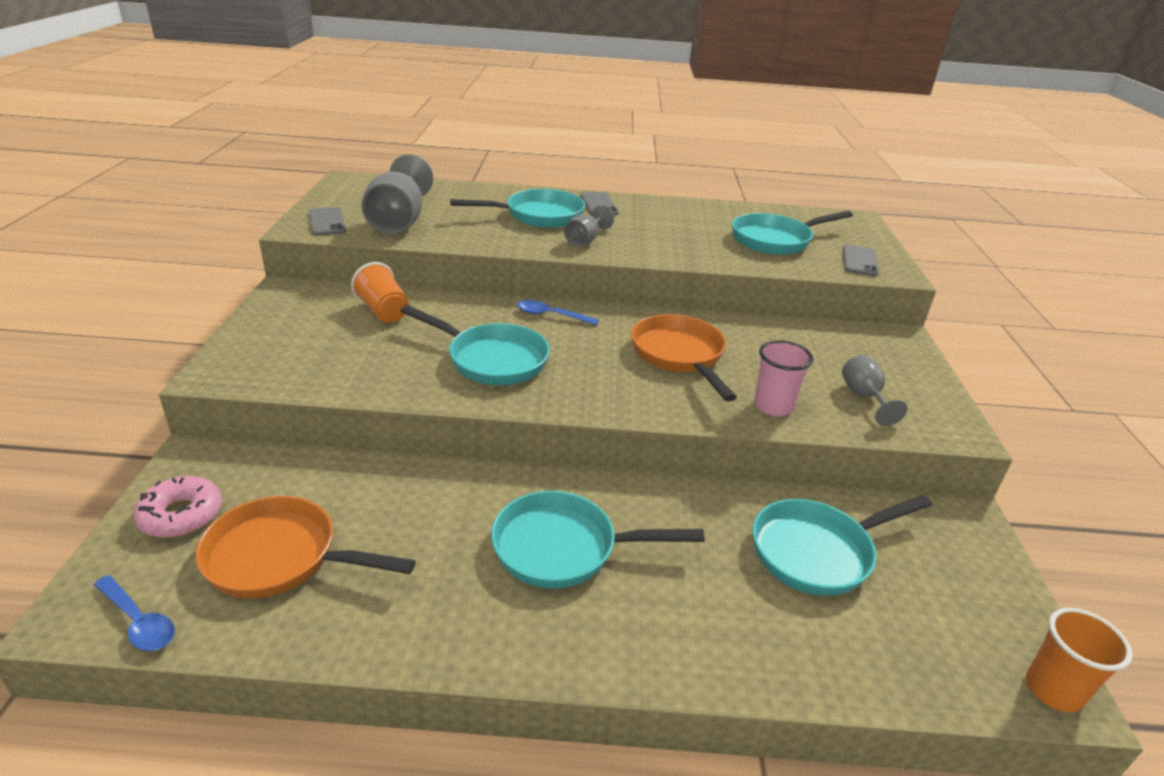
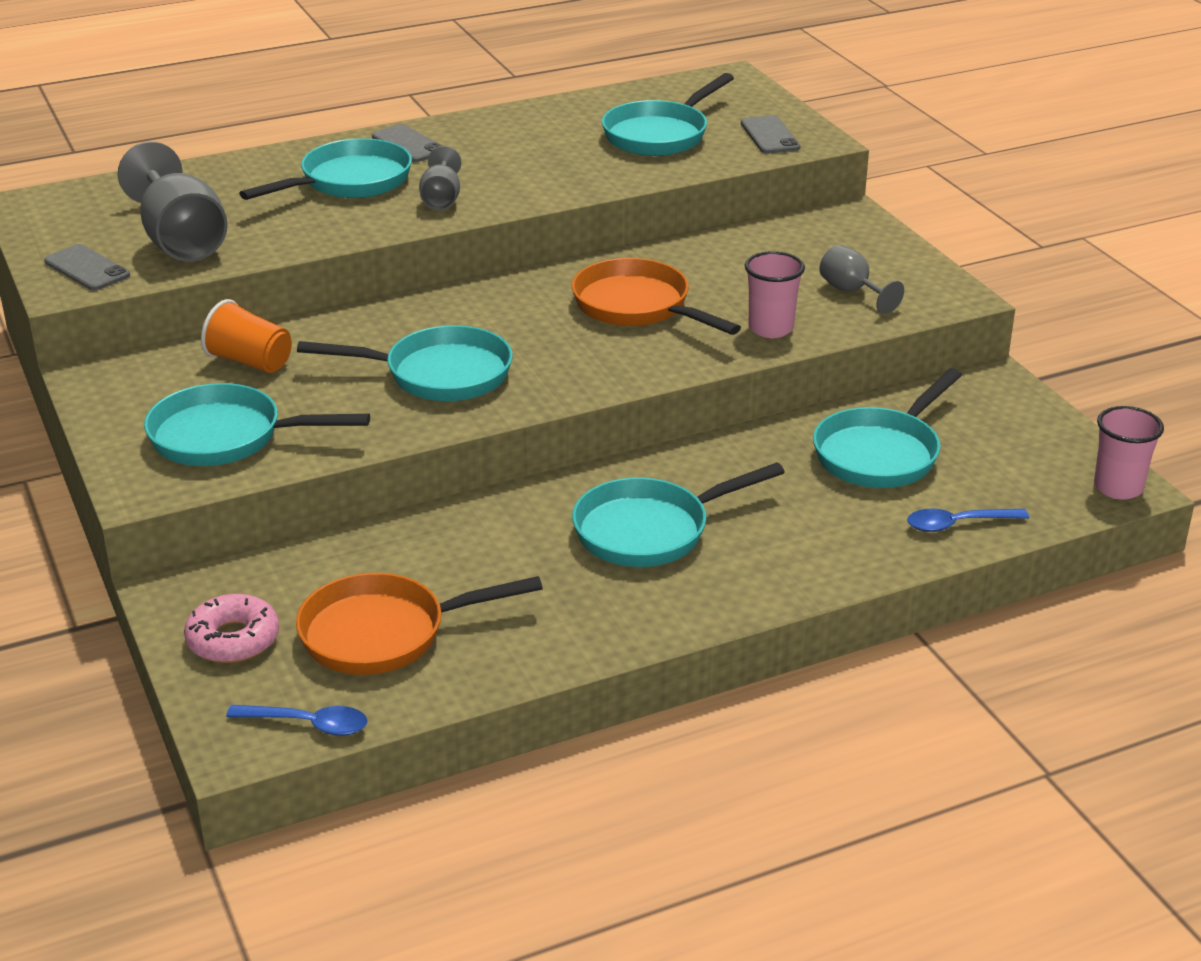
camera: 25 degrees left, 0 degrees up
blue spoon [517,300,599,325] -> blue spoon moved to [907,509,1029,532]
orange cup [1026,608,1132,713] -> pink cup [1094,406,1164,500]
none -> turquoise pan [144,383,370,466]

